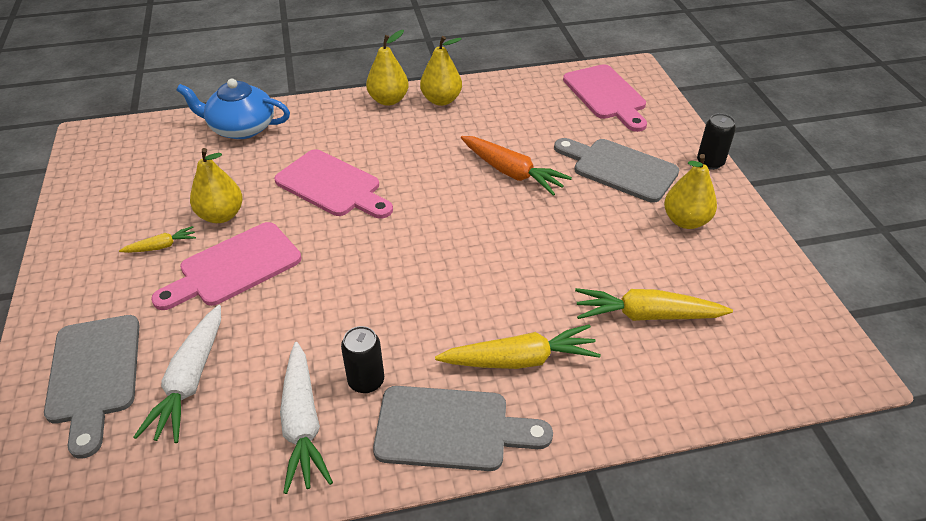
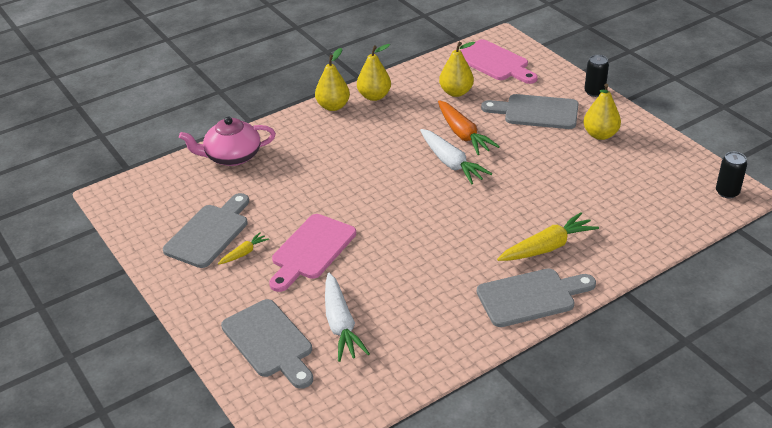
camera: 20 degrees left, 5 degrees down
blue teapot [176,79,290,139] -> pink teapot [179,117,276,166]
yellow pear [190,148,243,223] -> yellow pear moved to [439,42,475,97]
pink cutting board [274,149,393,219] -> none
white carrot [280,342,333,494] -> white carrot moved to [420,129,492,185]
black can [341,326,384,393] -> black can moved to [716,152,747,198]
orange carrot [461,136,572,196] -> orange carrot turned 45 degrees clockwise [438,100,500,155]
yellow carrot [575,288,733,321] -> none
none -> grey cutting board [163,193,249,268]

